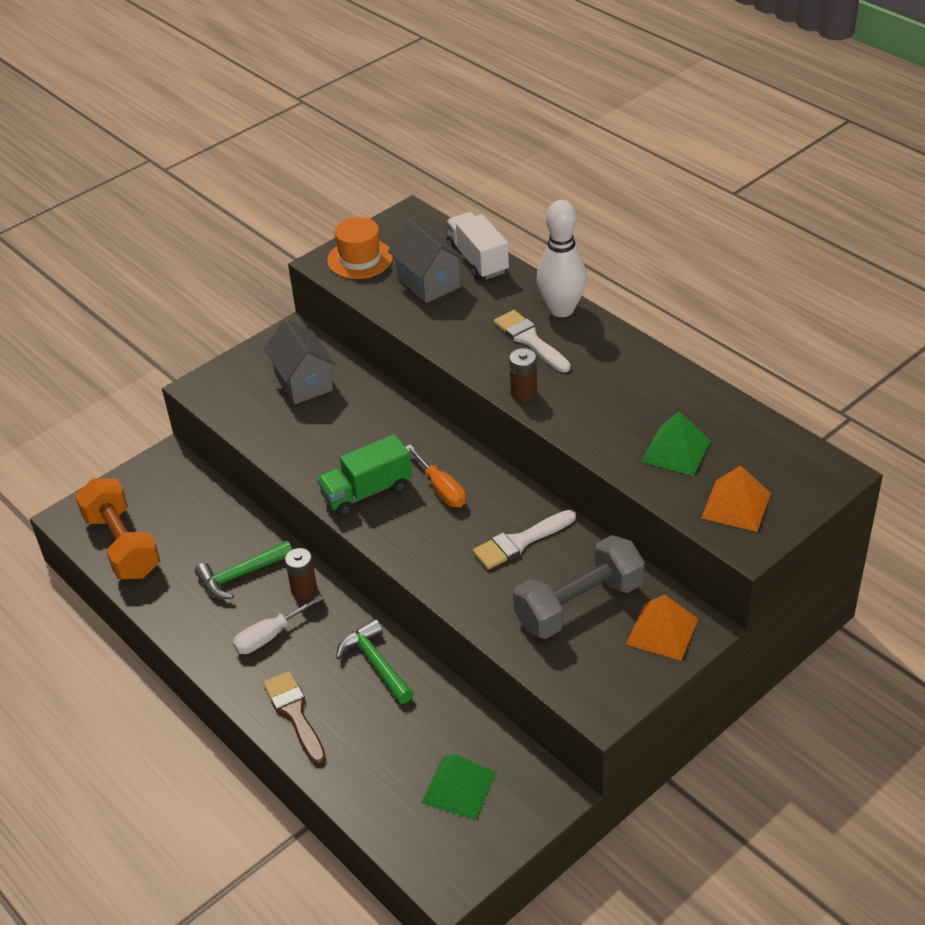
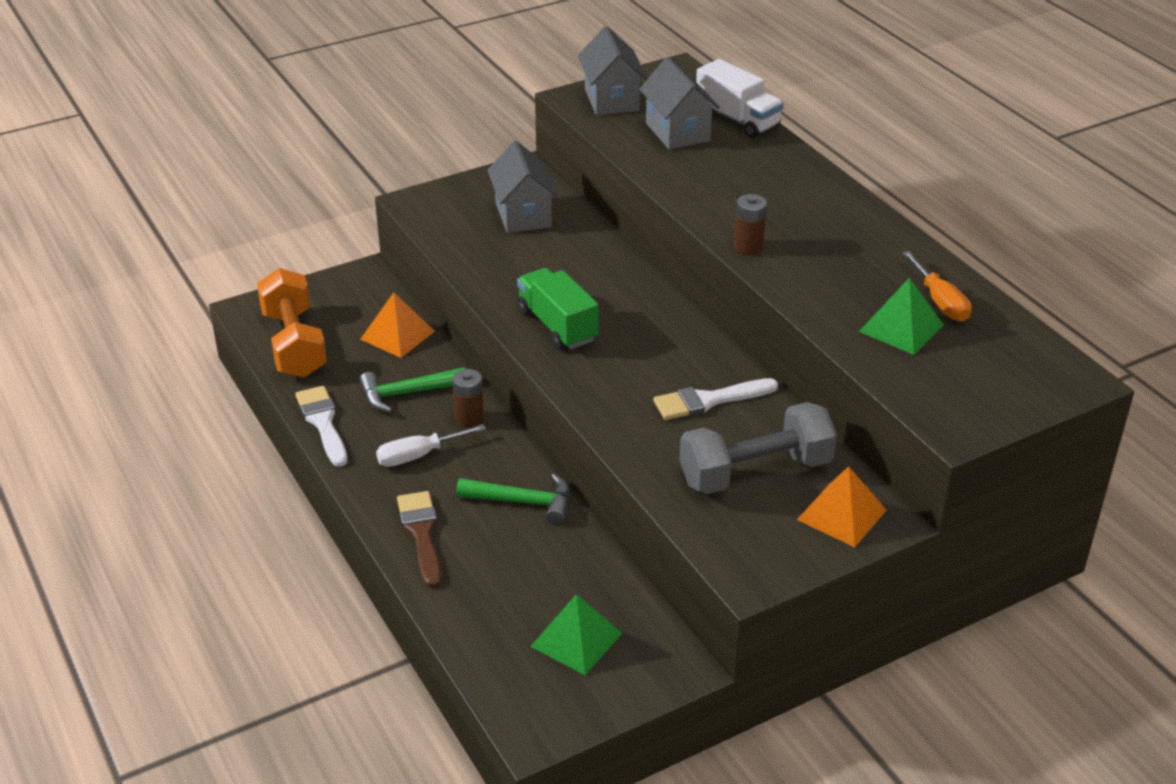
camera: 10 degrees right, 5 degrees down
green truck [317,434,412,516] -> green truck turned 75 degrees clockwise [517,268,599,349]
orange hat [327,217,393,279] -> grey house [578,26,647,115]
green hammer [336,619,414,704] -> green hammer turned 120 degrees clockwise [456,473,570,525]
orange screwdriver [406,444,466,507] -> orange screwdriver moved to [902,251,972,322]
white truck [446,212,509,280] -> white truck turned 150 degrees clockwise [696,59,784,138]
white brush [494,310,571,372] -> white brush moved to [295,386,347,467]
white bowling pin [536,200,587,317] -> none
orange pyramid [702,466,771,532] -> orange pyramid moved to [360,292,435,358]

